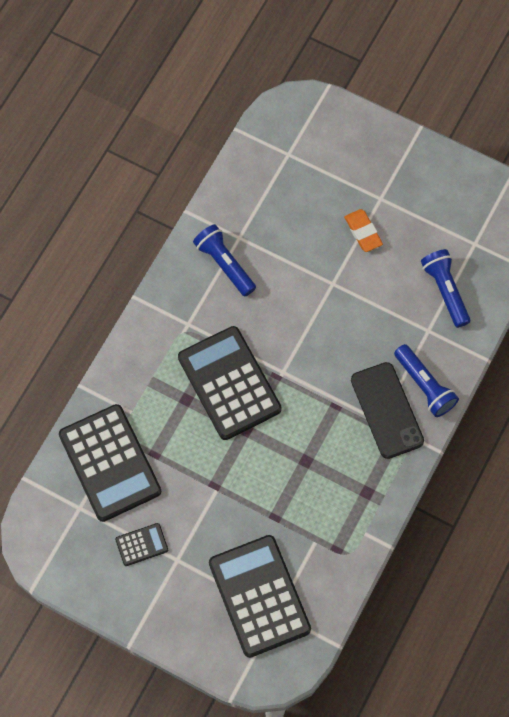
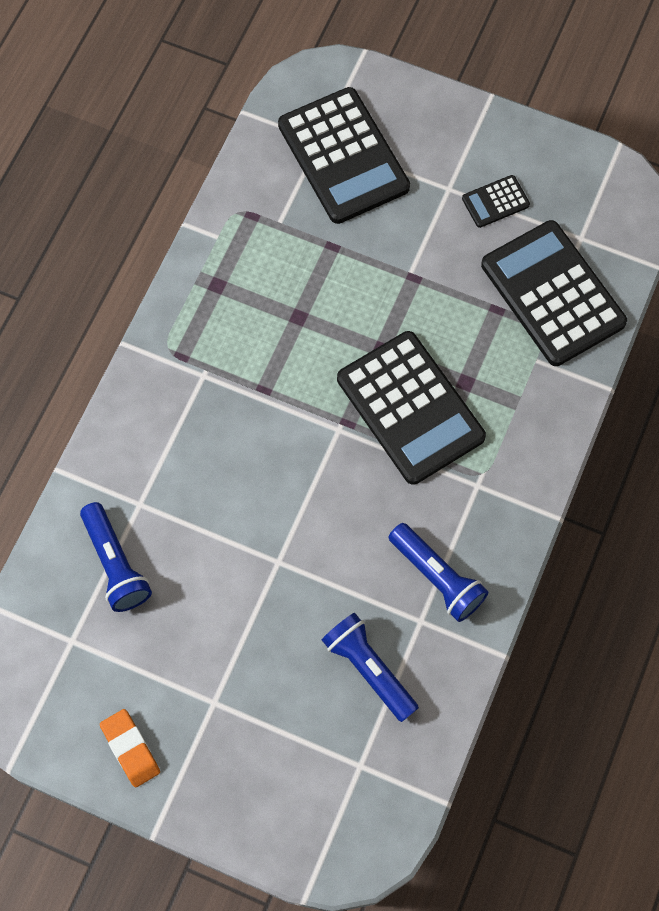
camera: 175 degrees right, 0 degrees up
orange eraser [344,209,383,252] -> orange eraser moved to [100,709,160,787]
black phone [351,362,424,459] -> none
blue flashlight [394,344,459,417] -> blue flashlight moved to [322,613,419,722]

